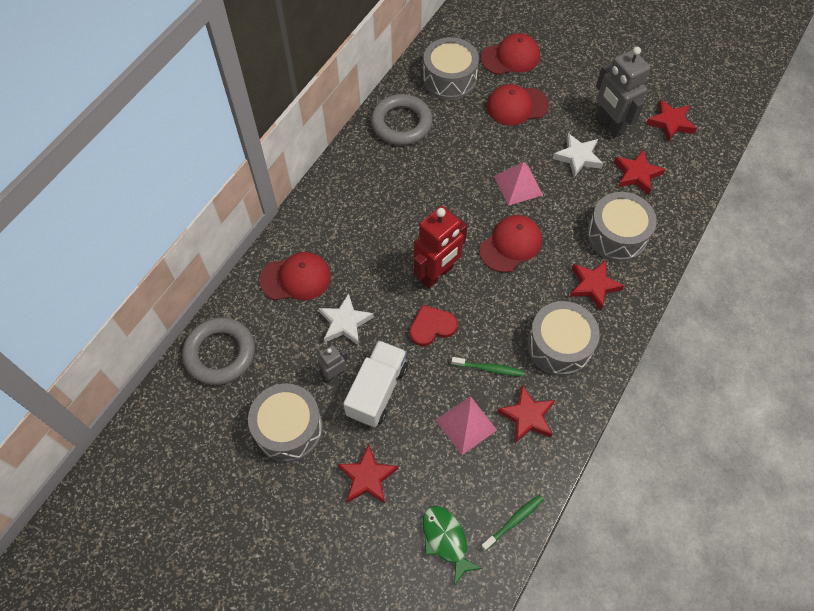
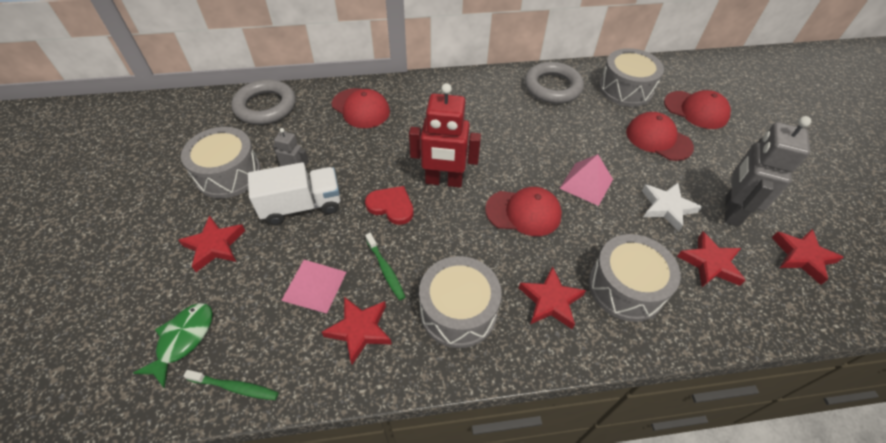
camera: 50 degrees right, 10 degrees down
white star [319,293,374,345] -> none

